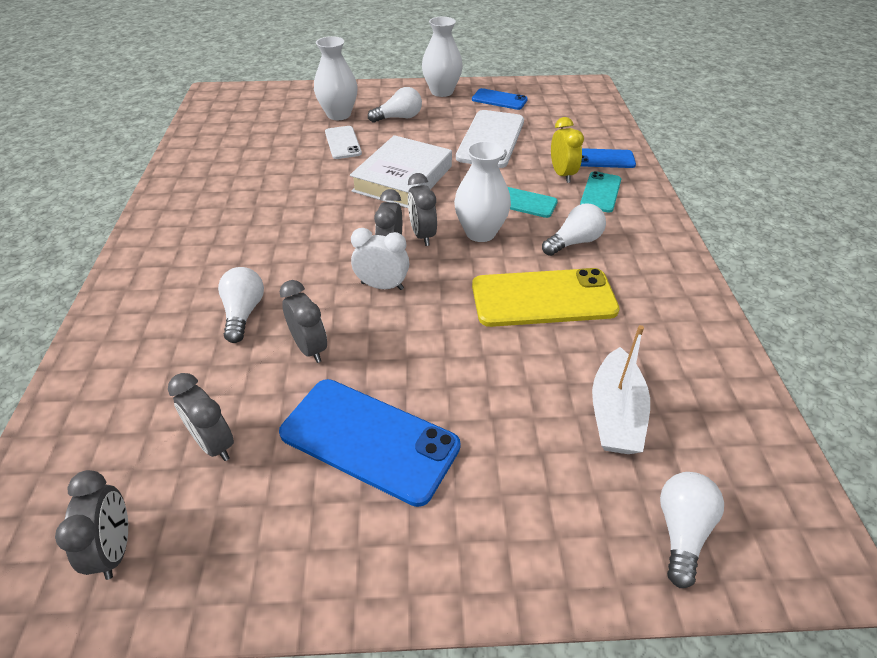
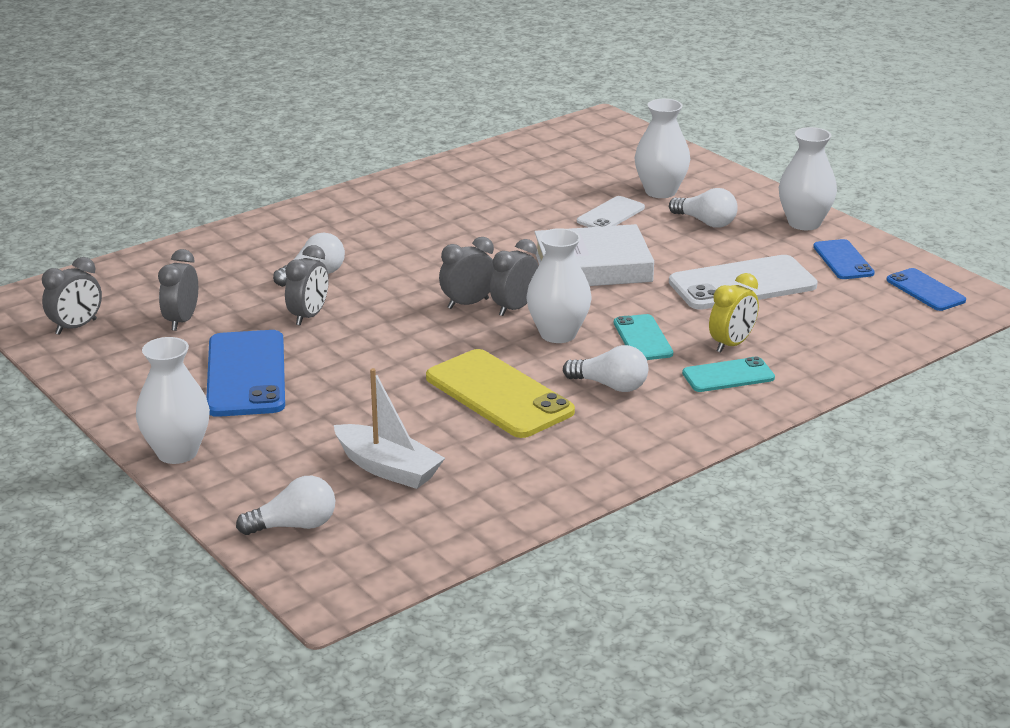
camera: 55 degrees right, 15 degrees down
white clock [351,228,409,290] -> none
blue phone [581,148,636,168] -> blue phone moved to [887,268,966,311]
white boat [592,325,650,454] -> white boat turned 120 degrees counterclockwise [334,368,445,489]
none -> white vase [136,337,210,464]

